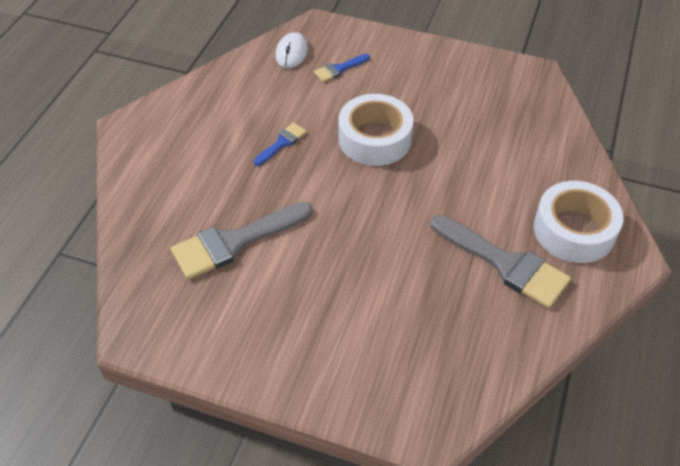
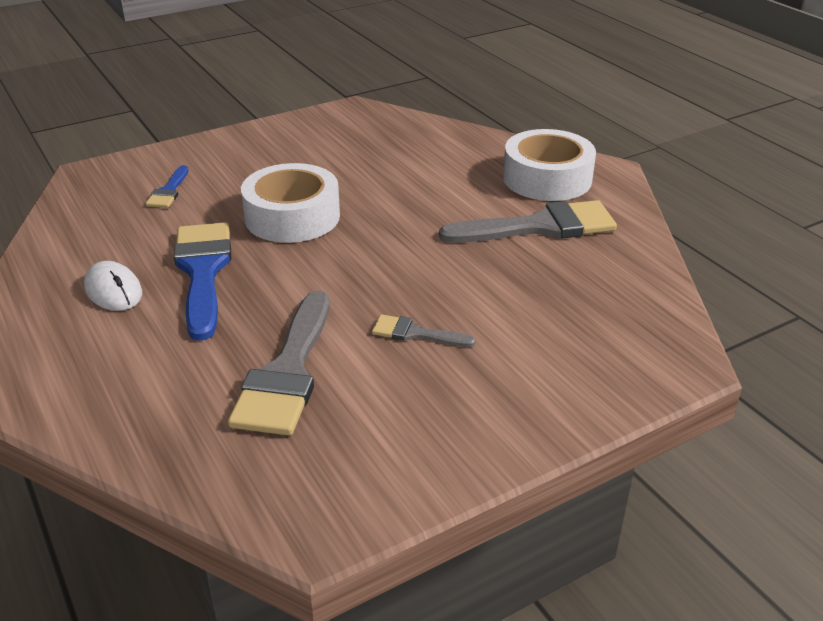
camera: 50 degrees left, 15 degrees down
blue brush [253,123,307,166] -> blue brush [174,222,231,341], size x2.01
white mouse [276,32,308,68] -> white mouse moved to [84,261,142,311]
none -> grey brush [372,314,476,347]

